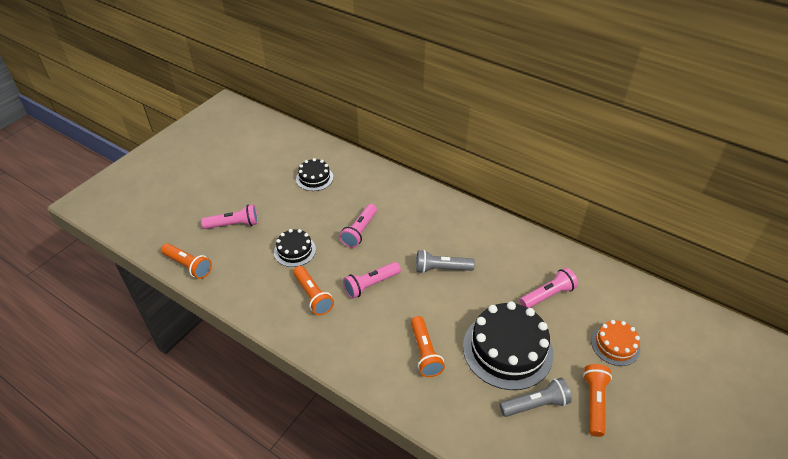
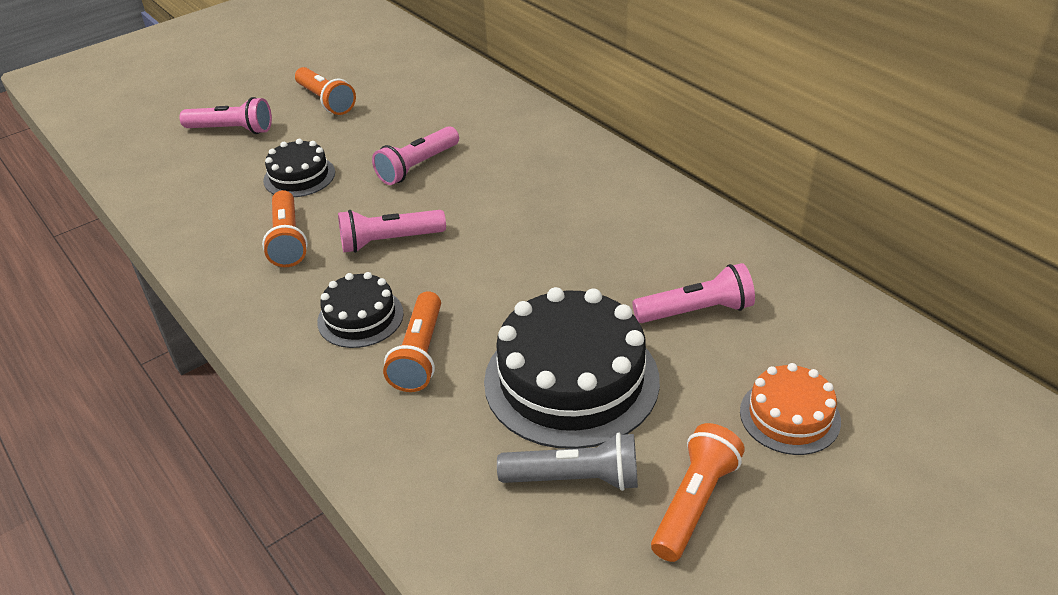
camera: 20 degrees right, 5 degrees down
orange flashlight [161,243,212,279] -> orange flashlight moved to [295,67,356,115]
black cake [296,158,333,191] -> black cake moved to [317,272,404,348]
grey flashlight [416,250,475,273] -> none

